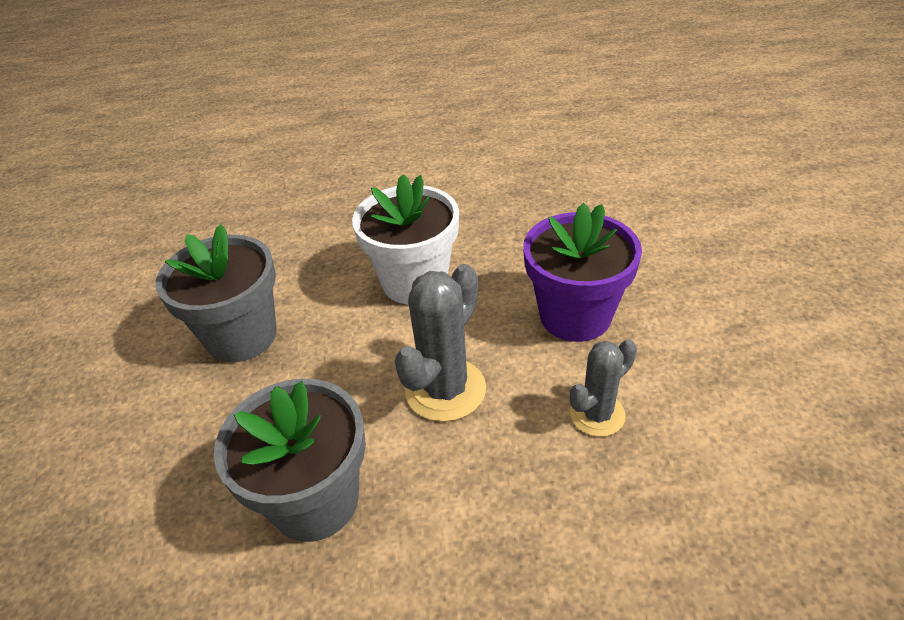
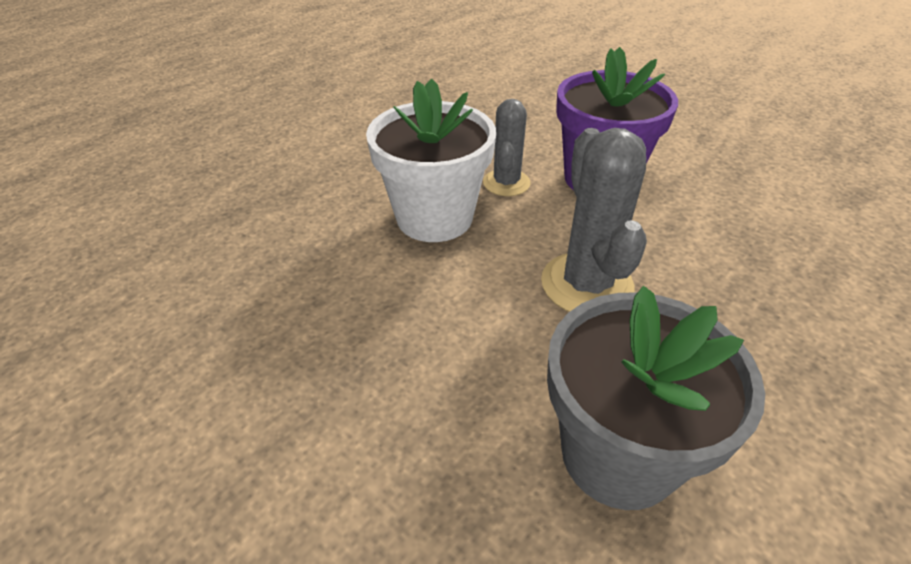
camera: 45 degrees left, 0 degrees up
grey flower pot [156,224,277,362] -> none
grey cactus [570,339,637,437] -> grey cactus moved to [483,99,531,196]

